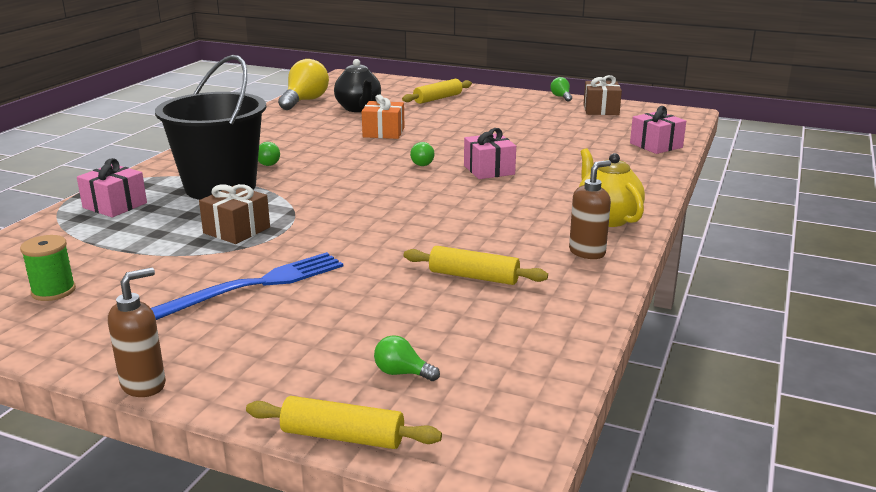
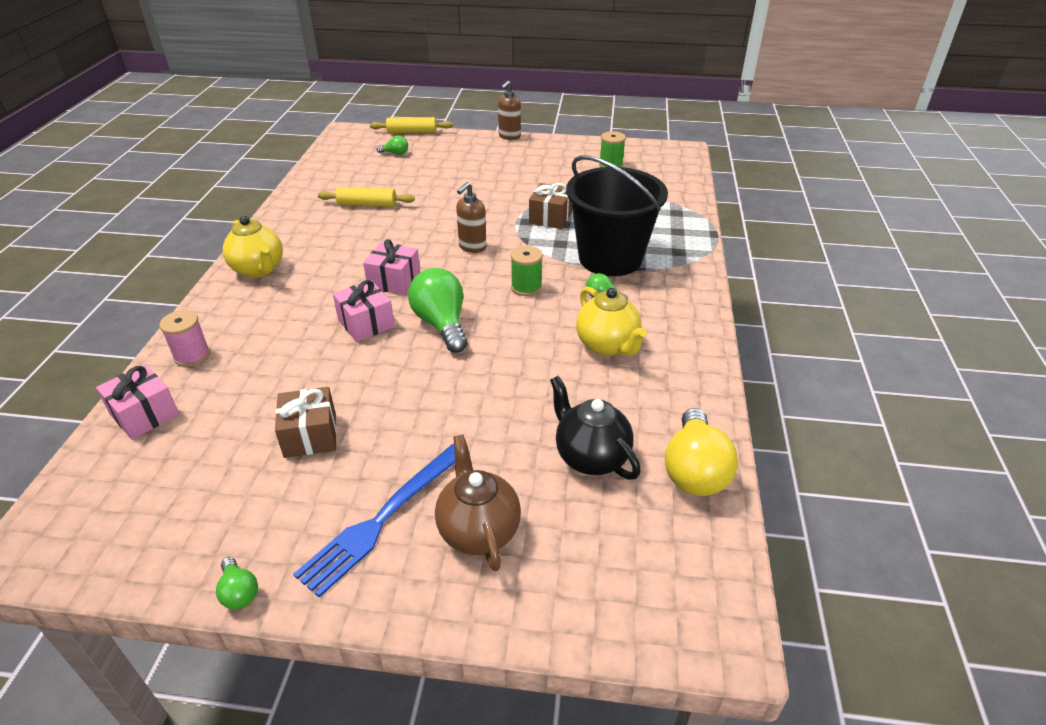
camera: 165 degrees right, 15 degrees up
pink gift [77,158,147,217] -> pink gift moved to [363,239,420,295]
blue fork [151,252,343,320] -> blue fork moved to [293,444,455,597]
orange gift [362,94,404,139] -> none
yellow rolling pin [402,79,472,104] -> brown teapot [435,435,521,571]
green light bulb [410,142,435,166] -> green light bulb [408,268,468,353], size x2.07
brown soap dispenser [569,160,611,259] -> brown soap dispenser moved to [456,182,487,253]
brown gift [583,75,622,115] -> brown gift moved to [275,387,337,458]
none -> pink spool [160,310,210,367]
none -> green spool [511,246,543,296]
none -> yellow teapot [576,287,647,356]

